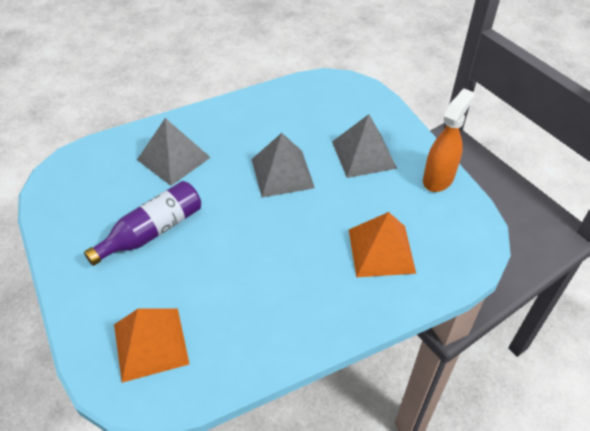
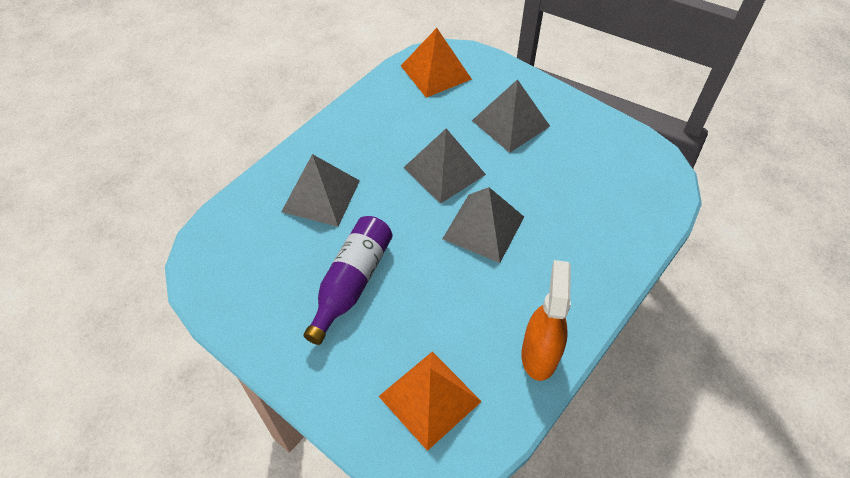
camera: 25 degrees left, 5 degrees up
orange pyramid [349,212,416,277] -> orange pyramid moved to [401,28,472,98]
orange spray bottle [423,88,474,192] -> orange spray bottle moved to [521,260,571,381]
none -> grey pyramid [442,187,524,263]

